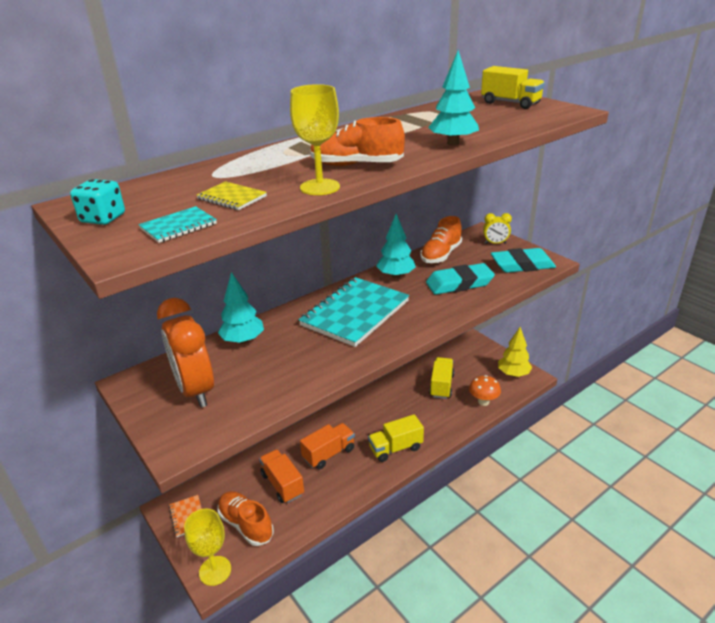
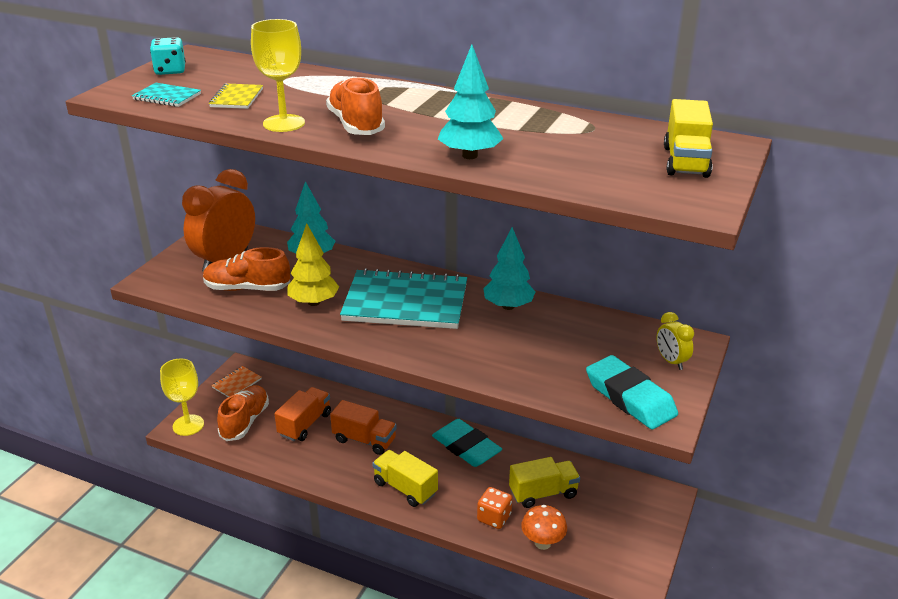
camera: 60 degrees right, 0 degrees up
orange shoe [420,216,462,263] -> orange shoe moved to [203,247,290,291]
turquoise eraser [426,263,495,295] -> turquoise eraser moved to [432,419,502,467]
yellow tree [498,327,532,377] -> yellow tree moved to [288,223,339,306]
none -> orange dice [477,487,512,529]

